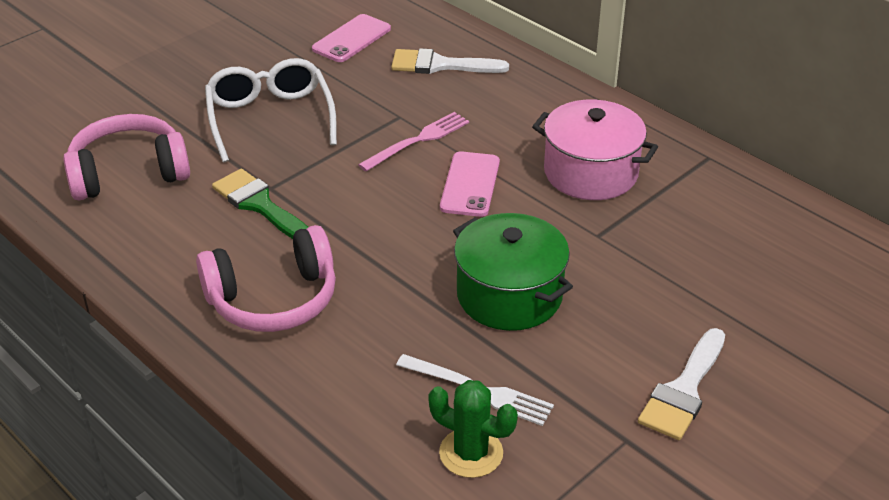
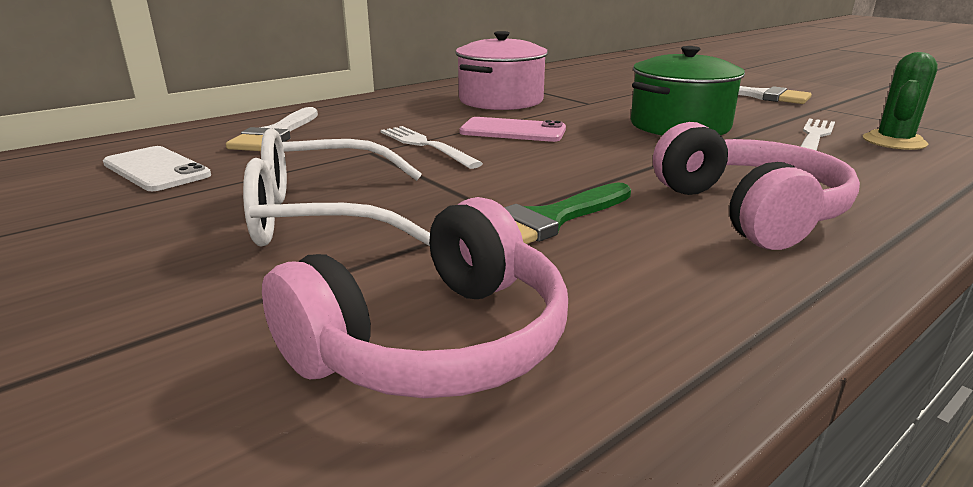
camera: 85 degrees left, 15 degrees down
pink headphones [63,114,190,200] -> pink headphones turned 120 degrees counterclockwise [262,197,568,398]
pink phone [312,14,391,62] -> white phone [103,146,211,191]
pink fork [358,112,469,171] -> white fork [380,126,483,169]

